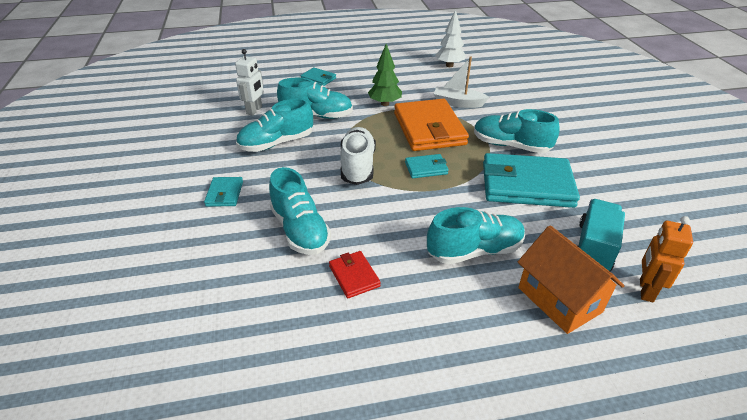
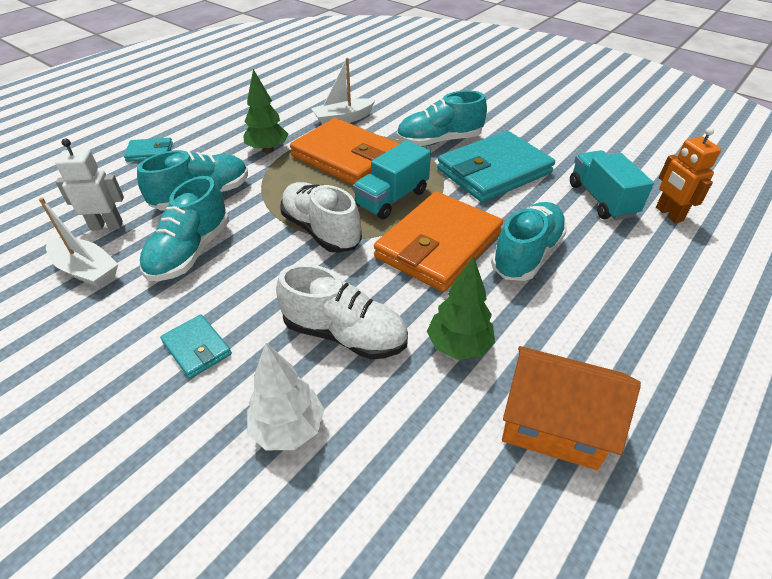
camera: 40 degrees left, 5 degrees up
white robot [235,49,264,116] -> white robot turned 75 degrees counterclockwise [55,139,124,231]
turquoise shoe [269,167,331,255] -> white shoe [276,264,408,359]
red wallet [329,251,381,298] -> green tree [427,256,495,360]
turquoise wallet [405,154,449,178] -> turquoise truck [353,140,431,219]
white tree [436,10,466,67] -> white tree moved to [247,343,325,450]
orange house [518,225,625,334] -> orange house moved to [502,346,641,470]
none -> white boat [39,198,118,288]
none -> orange wallet [374,192,503,292]

